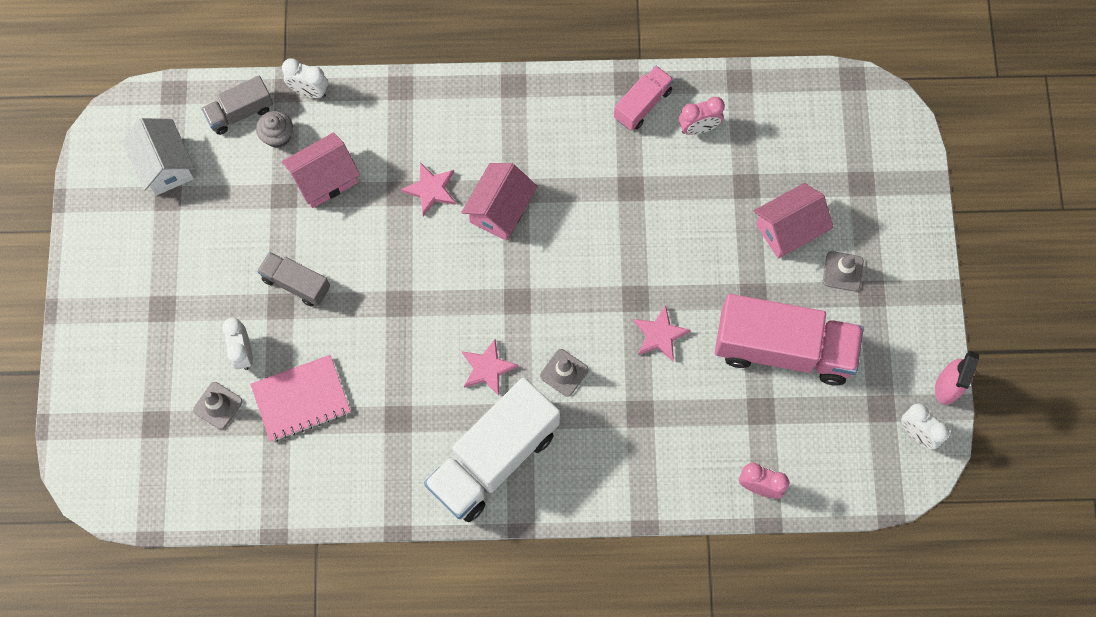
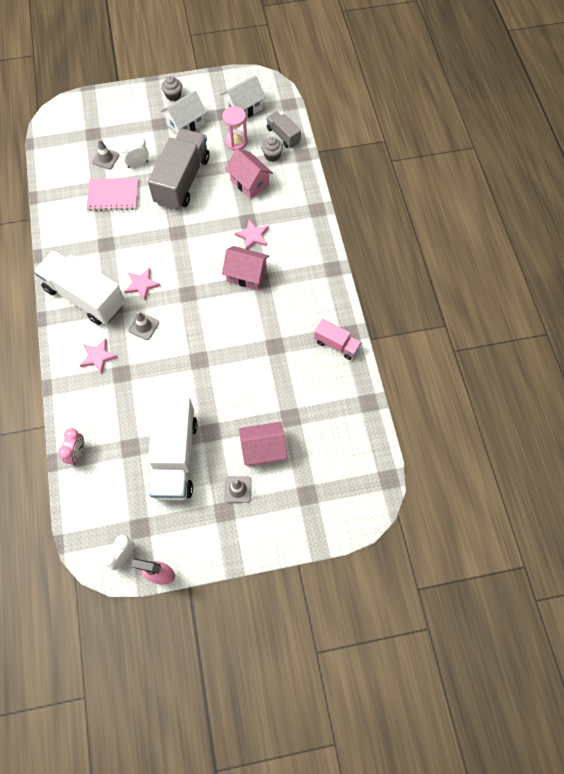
camera: 80 degrees right, 5 degrees down
pink notebook [250,355,351,442] -> pink notebook turned 60 degrees counterclockwise [86,178,139,211]
grey truck [257,252,330,307] -> grey truck [148,129,210,210], size x1.99
white clock [282,58,328,98] -> none
pink star [633,305,691,361] -> pink star moved to [80,338,118,374]
pink clock [679,97,725,135] -> none
pink truck [715,294,864,386] -> white truck [148,396,197,500]
pink house [754,183,834,258] -> pink house turned 60 degrees counterclockwise [239,422,287,466]
none -> grey cupcake [161,76,182,101]
none -> white house [161,91,207,134]
none -> pink hourglass [222,106,248,151]

